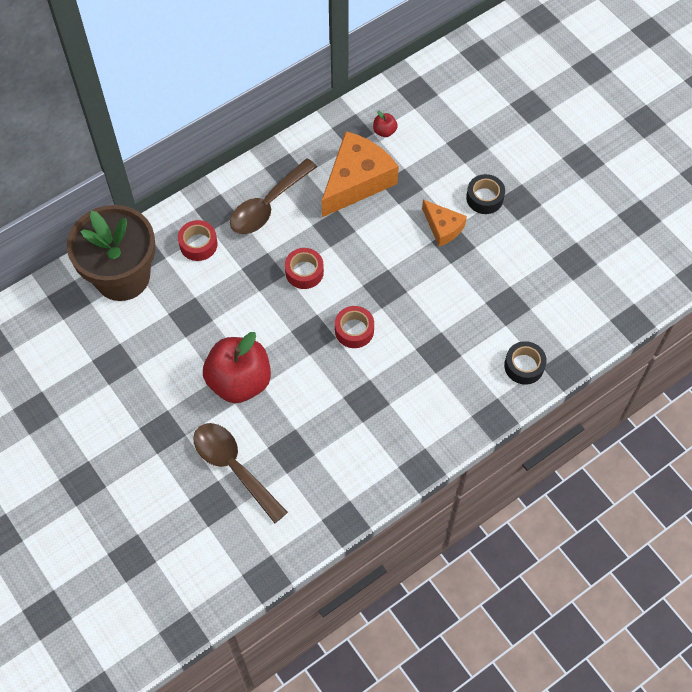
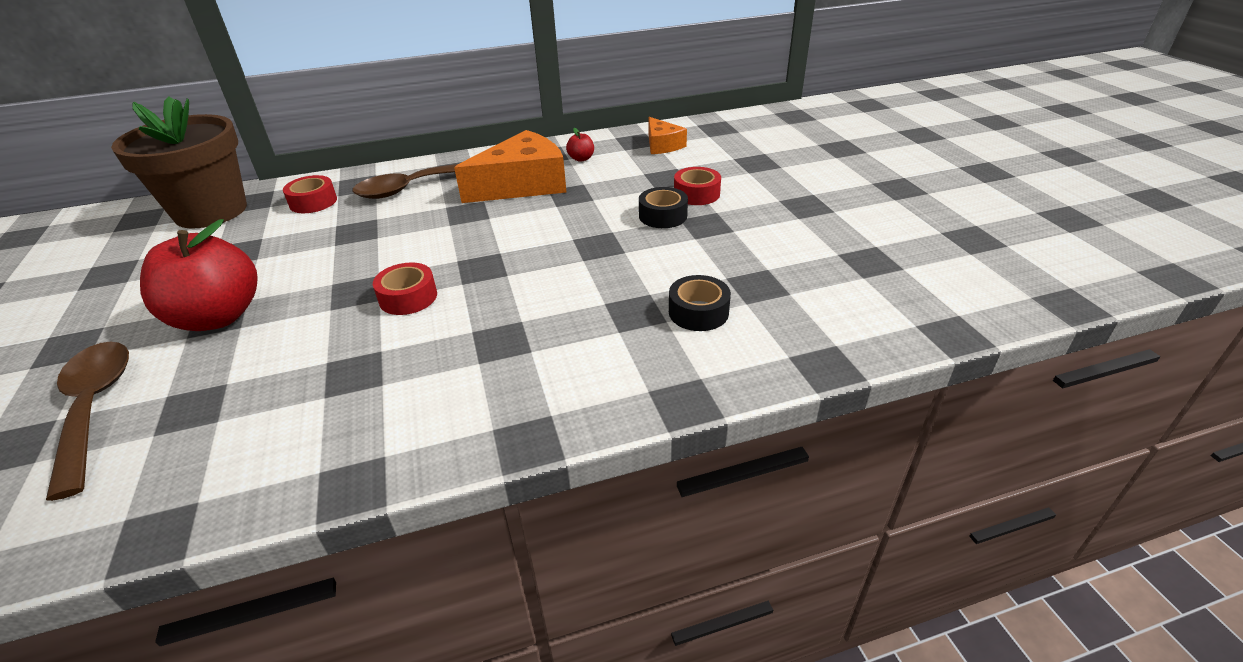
camera: 20 degrees right, 25 degrees down
red tape [285,248,324,289] -> red tape moved to [674,167,721,205]
orange cheese [422,200,467,246] -> orange cheese moved to [648,117,687,154]
black tape [504,341,547,384] -> black tape moved to [669,275,731,331]

